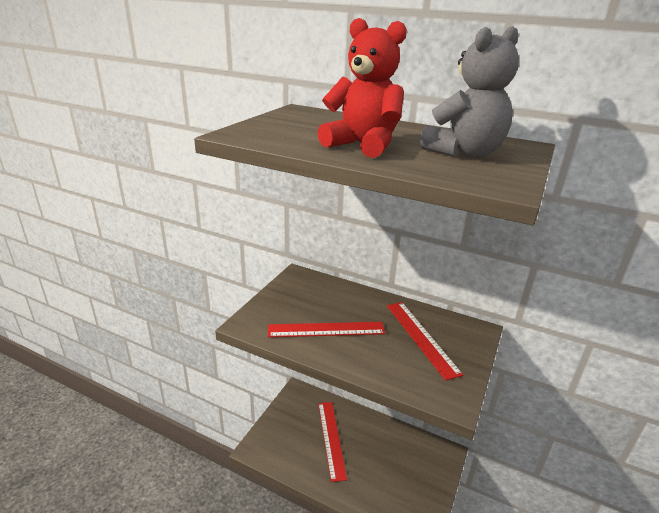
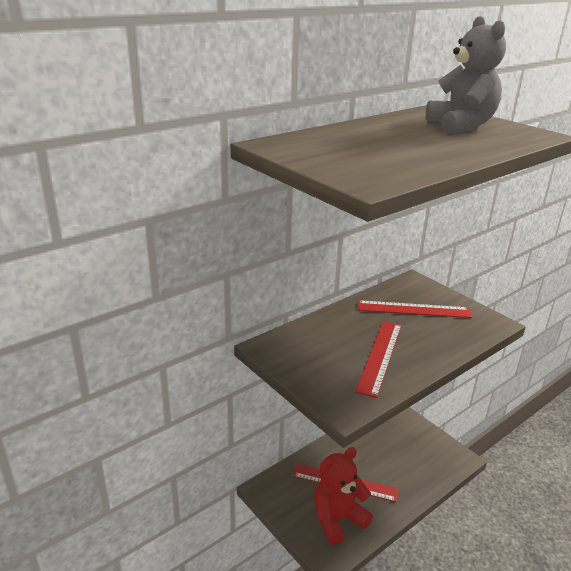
camera: 65 degrees left, 0 degrees up
red teddy bear [317,18,407,158] -> red teddy bear moved to [314,447,373,545]

